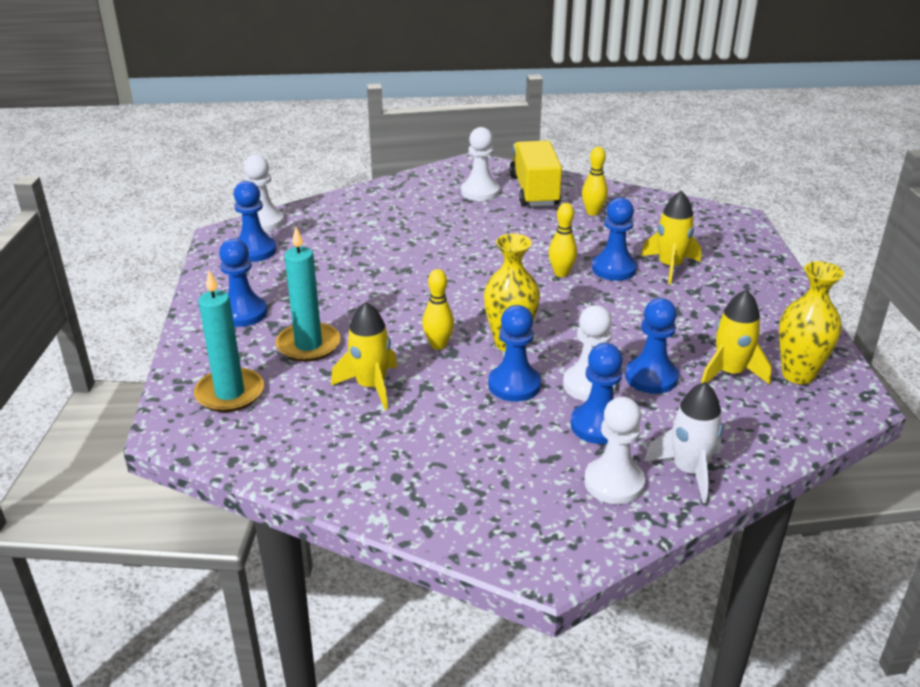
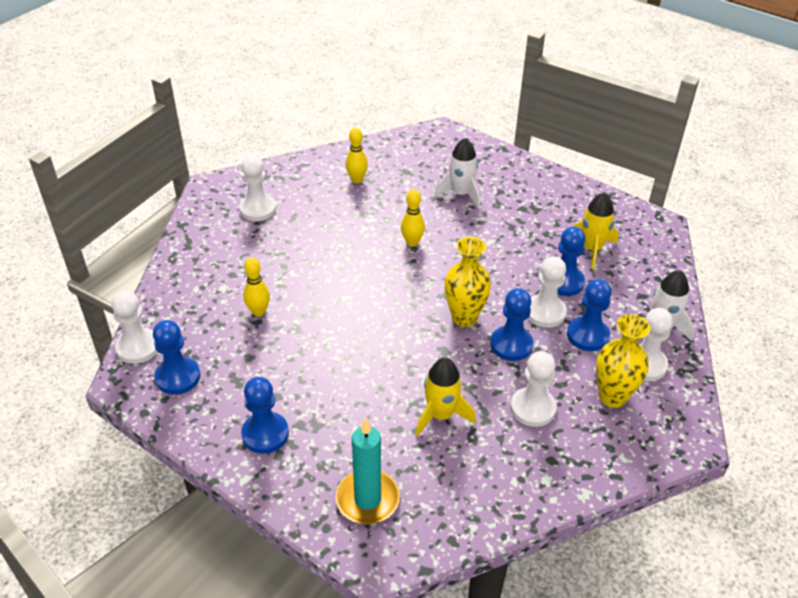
camera: 50 degrees left, 10 degrees up
turquoise candle [276,227,340,362] -> none
yellow bowling pin [422,269,454,350] -> yellow bowling pin moved to [243,257,270,317]
yellow truck [510,140,562,207] -> none
blue pawn [592,197,637,281] -> none
yellow rocket [641,191,701,284] -> white rocket [434,138,480,208]
yellow vase [779,261,844,384] -> yellow vase moved to [596,314,651,408]
none -> white pawn [510,351,556,427]

